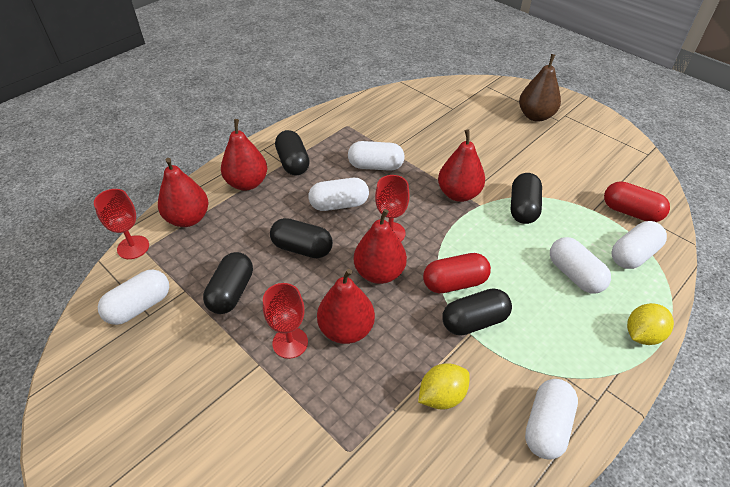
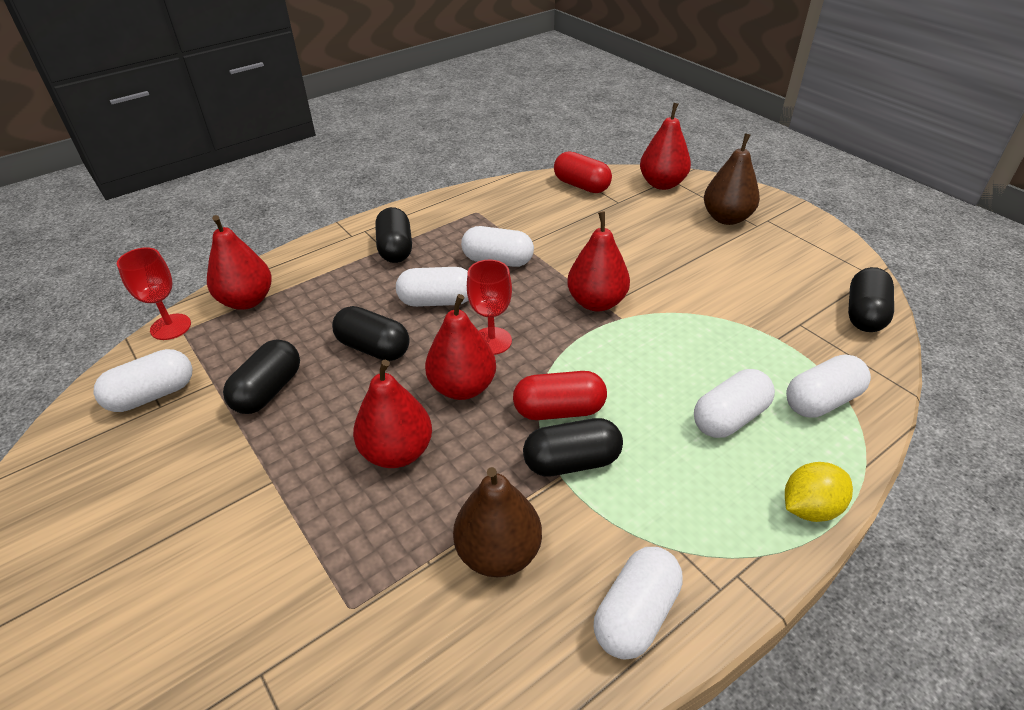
camera: 10 degrees right, 5 degrees down
red pear [221,119,267,191] -> red pear moved to [640,103,691,190]
red goblet [263,283,308,359] -> none
yellow lemon [418,363,470,410] -> brown pear [453,467,542,577]
black capsule [511,173,542,224] -> black capsule moved to [848,267,894,332]
white capsule [550,237,611,294] -> white capsule turned 75 degrees clockwise [694,369,775,438]
red capsule [604,181,670,222] -> red capsule moved to [554,151,612,193]

